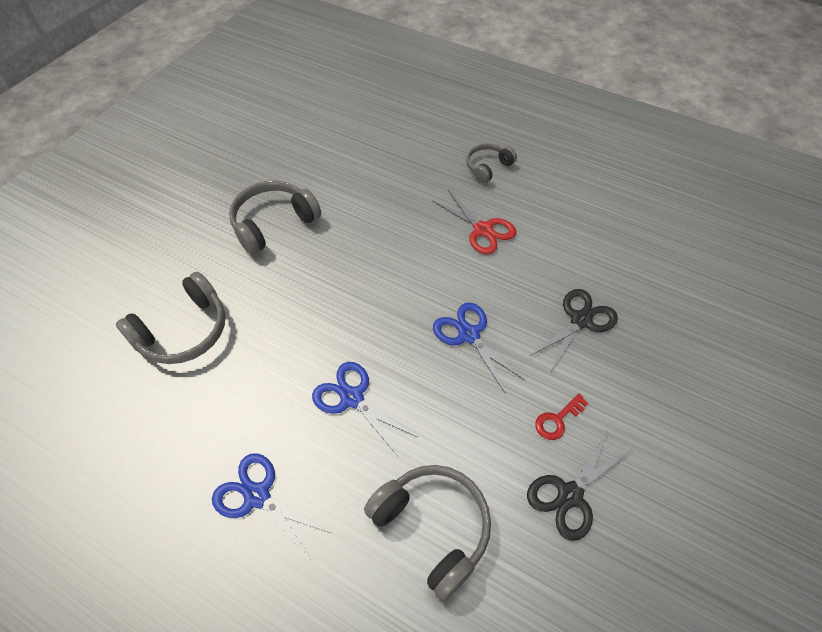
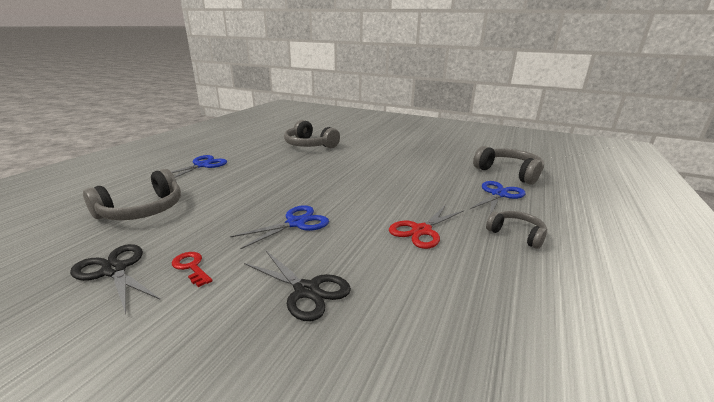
camera: 85 degrees right, 30 degrees down
grey headphones [229,181,321,255] -> grey headphones moved to [473,146,544,185]
blue scissors [312,362,417,456] -> blue scissors moved to [470,181,526,214]

